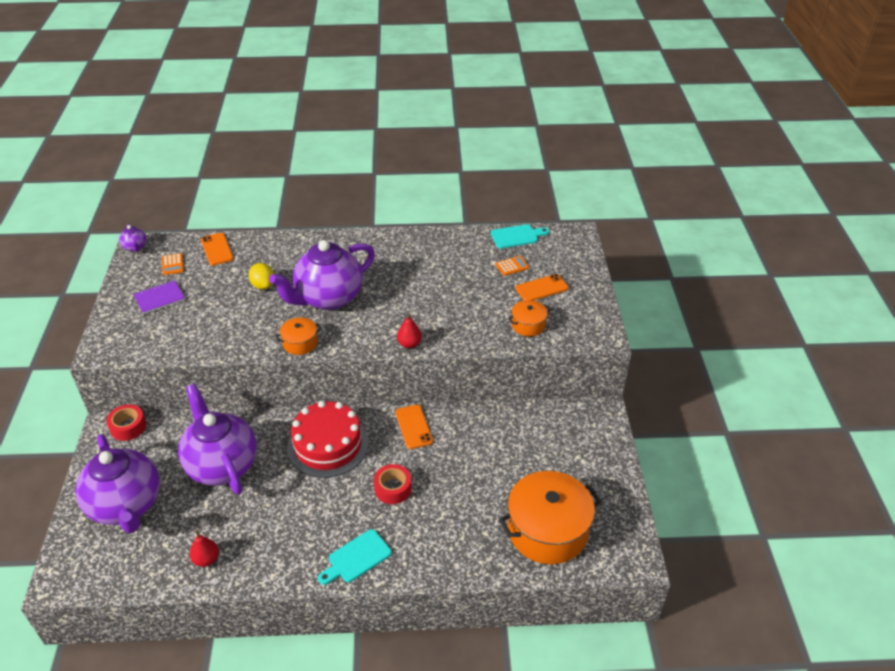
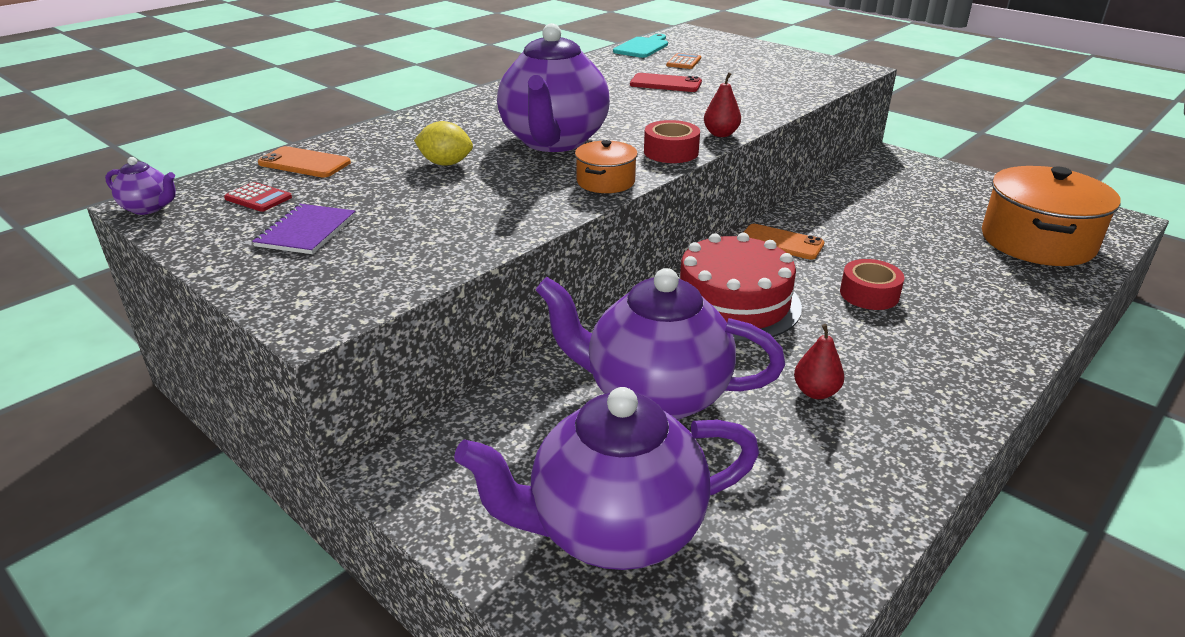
camera: 45 degrees left, 10 degrees down
purple teapot [75,434,160,533] -> purple teapot turned 150 degrees clockwise [454,387,759,570]
red tape [106,404,146,441] -> red tape moved to [644,120,700,163]
orange calculator [162,253,184,275] -> red calculator [224,182,292,212]
red pear [190,530,219,567] -> red pear moved to [794,324,844,399]
turquoise cutting board [318,529,392,585] -> none
orange pot [508,300,551,336] -> none
orange phone [515,274,568,300] -> none
none -> red phone [630,73,702,92]

